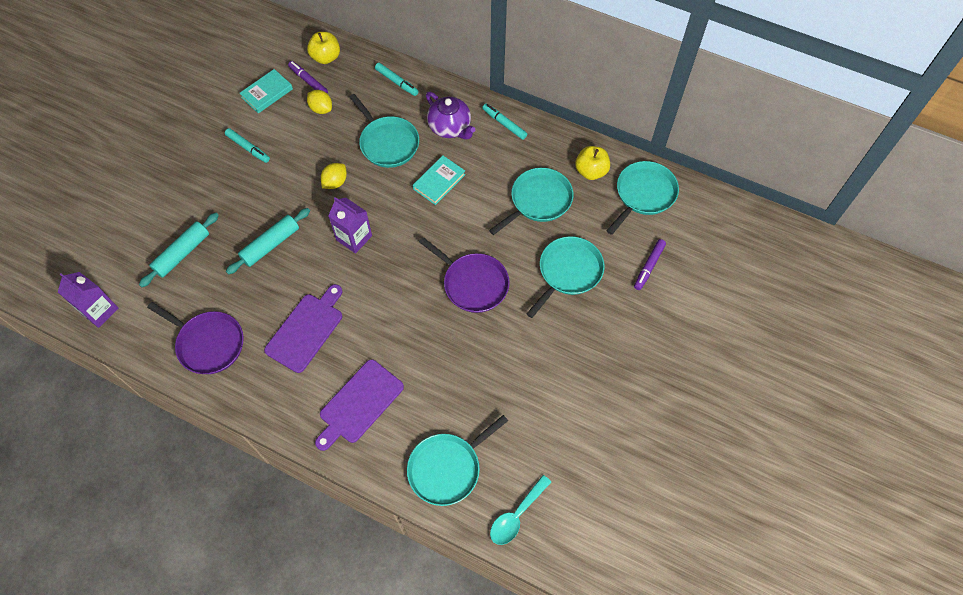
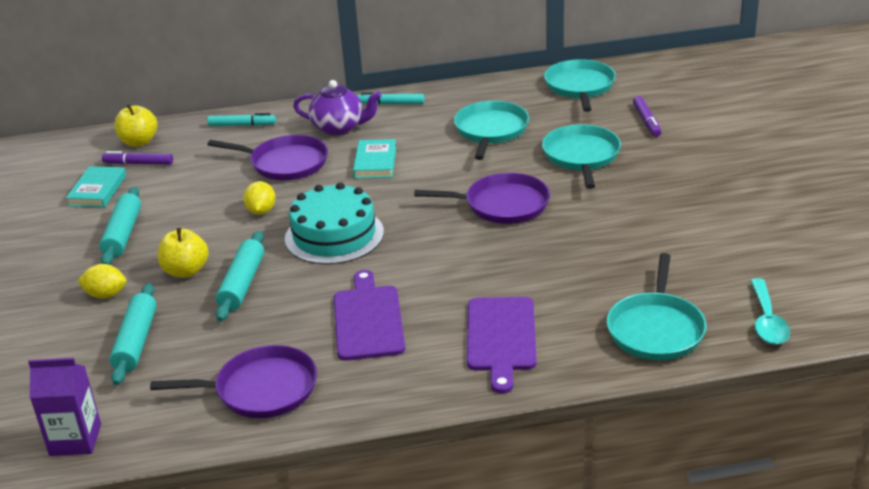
camera: 35 degrees left, 30 degrees down
turquoise marker [225,128,270,163] -> turquoise rolling pin [99,187,141,265]
yellow lemon [307,90,332,114] -> yellow lemon moved to [78,264,127,299]
purple carton [328,197,372,254] -> turquoise cake [285,182,384,265]
turquoise pan [350,94,419,168] -> purple pan [207,135,328,181]
yellow apple [575,146,610,180] -> yellow apple moved to [158,228,209,278]

